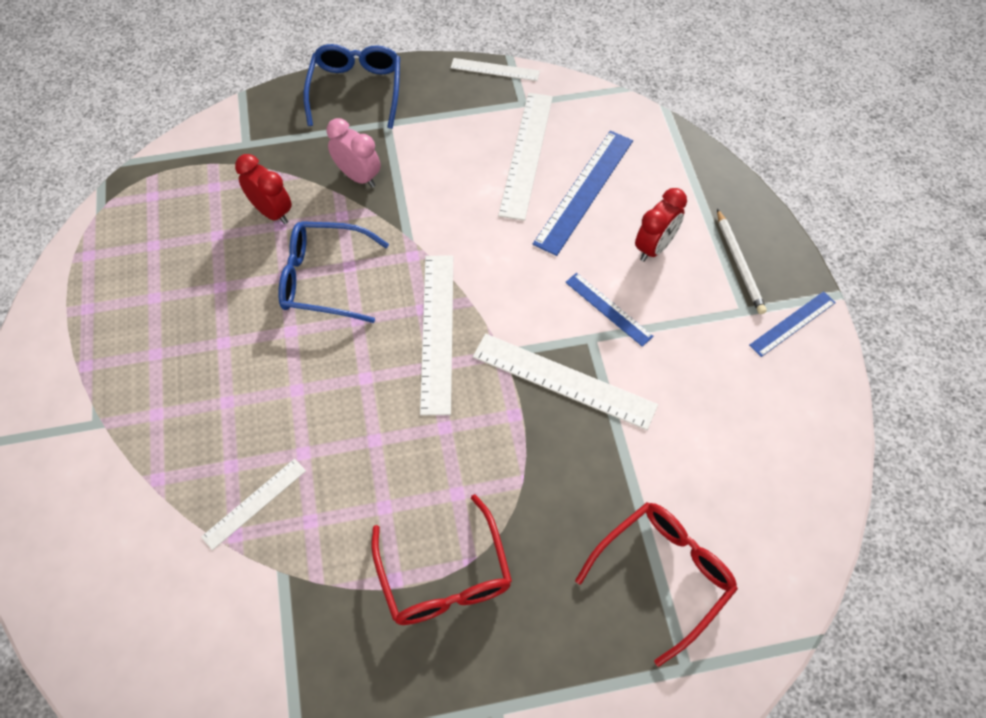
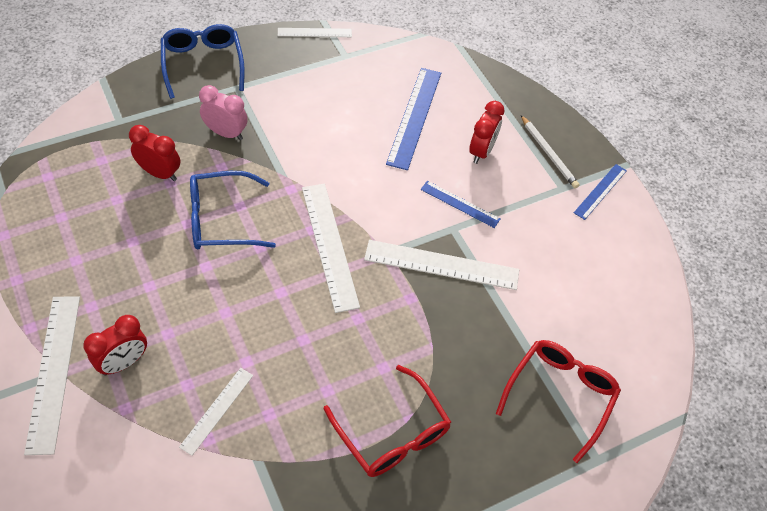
camera: 20 degrees left, 5 degrees down
white ruler [498,93,553,221] -> white ruler moved to [24,296,80,455]
none -> red clock [83,315,147,375]

